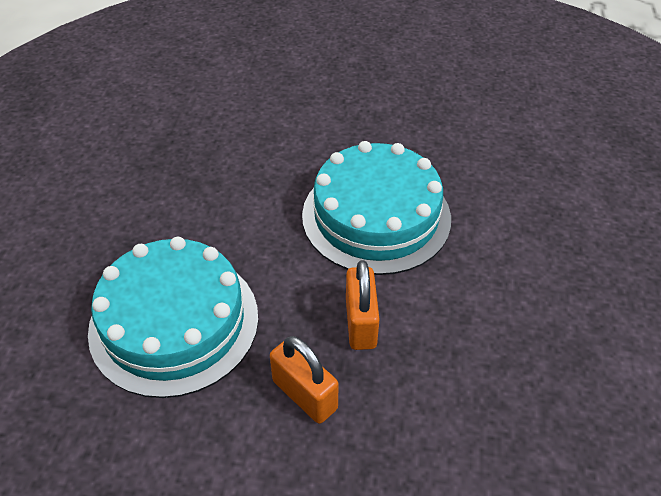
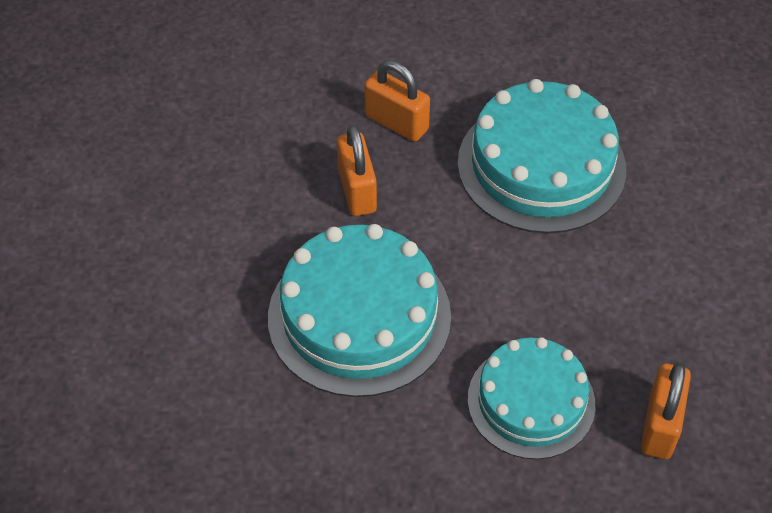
camera: 170 degrees right, 5 degrees up
none -> turquoise cake [468,337,595,459]
none -> orange padlock [641,362,691,459]

